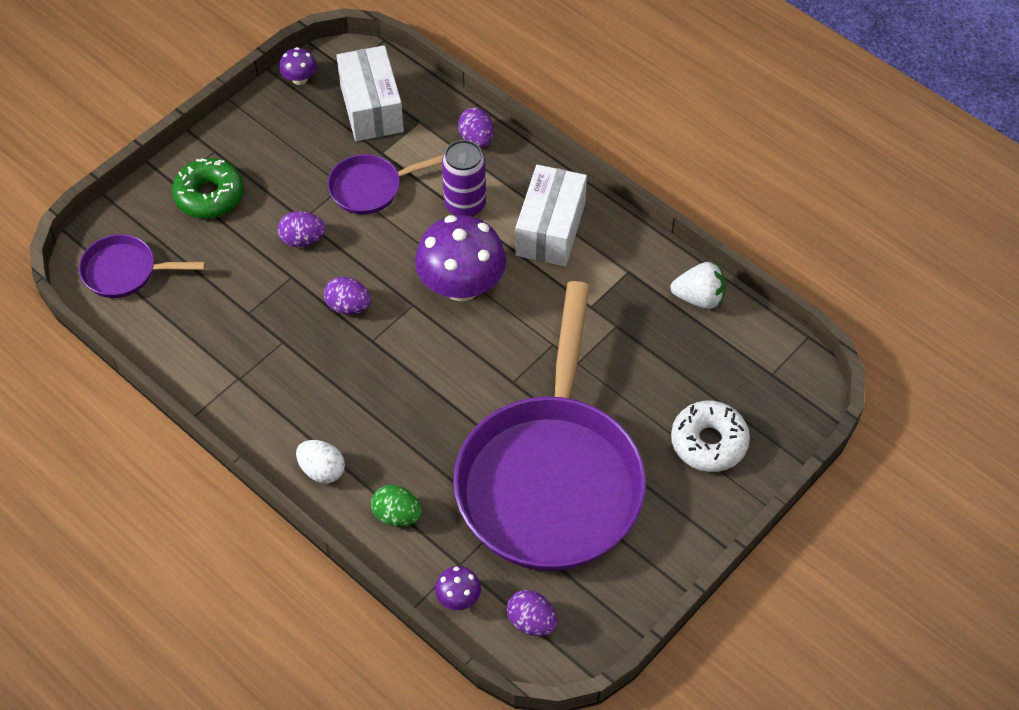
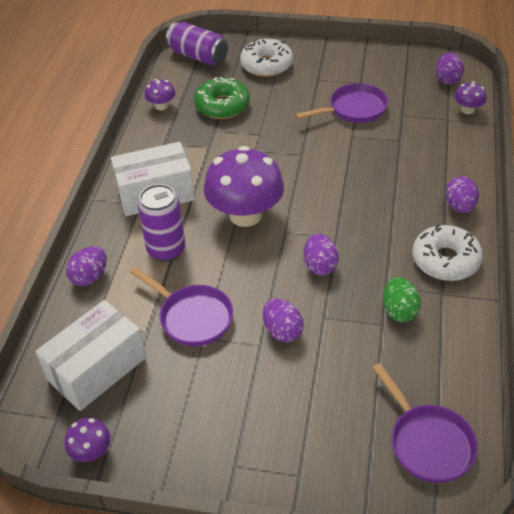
camera: 120 degrees left, 10 degrees down
green donut [172,158,244,218] -> green donut moved to [194,77,250,119]
white egg [296,440,345,483] -> purple egg [445,176,479,213]
green egg [371,485,422,527] -> green egg moved to [383,277,421,322]
purple pan [453,281,646,571] -> purple pan [295,83,388,123], size x0.43
white strawberry [671,262,726,309] -> purple mushroom [144,79,175,110]
none -> purple can [166,22,228,66]
none -> white donut [413,224,483,281]

